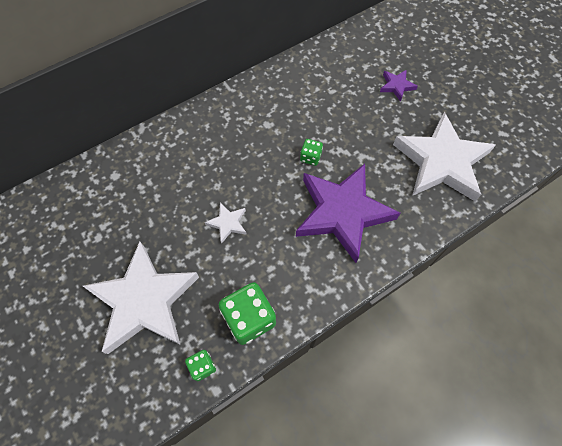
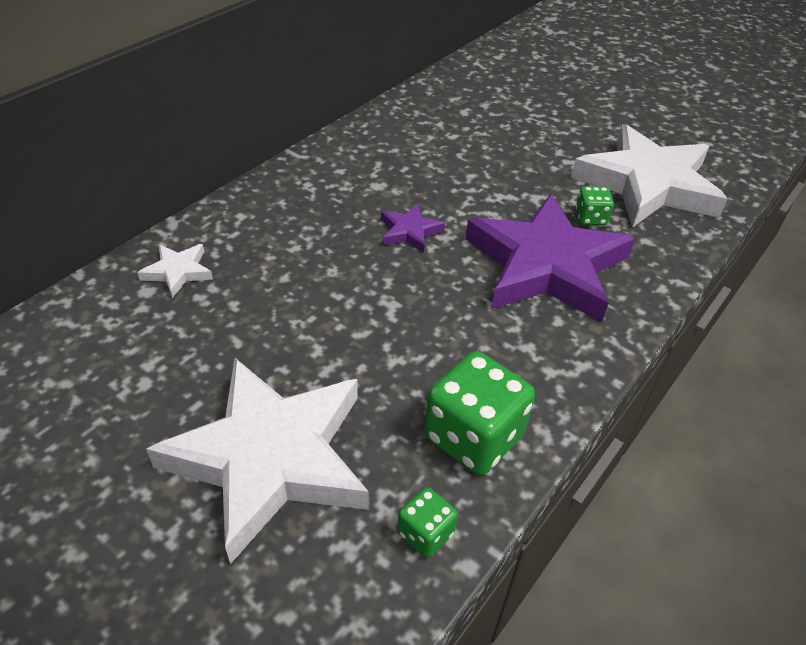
camera: 20 degrees left, 20 degrees down
white star [205,202,247,244] -> white star moved to [137,244,213,298]
green dice [300,139,323,166] -> green dice moved to [576,186,614,226]
purple star [380,69,418,102] -> purple star moved to [381,204,445,253]

